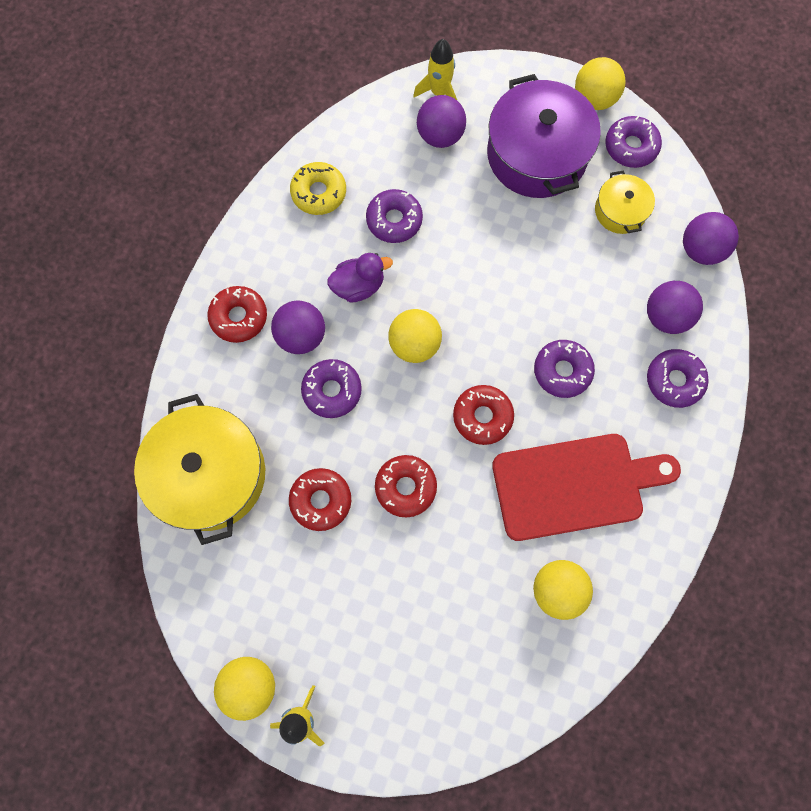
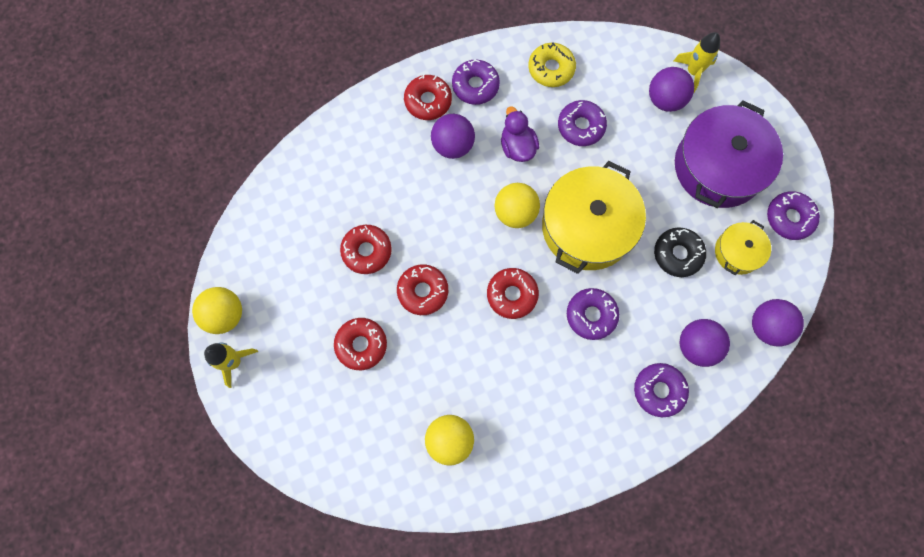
camera: 45 degrees right, 0 degrees up
yellow pot [134,394,265,545] -> yellow pot moved to [542,161,646,274]
purple donut [301,359,362,418] -> purple donut moved to [452,60,500,105]
purple duck [327,253,393,303] -> purple duck turned 135 degrees counterclockwise [501,106,539,162]
red cutting board [492,434,681,541] -> none
yellow ball [575,57,626,110] -> none
none -> red donut [334,318,387,370]
none -> black donut [654,227,706,277]

